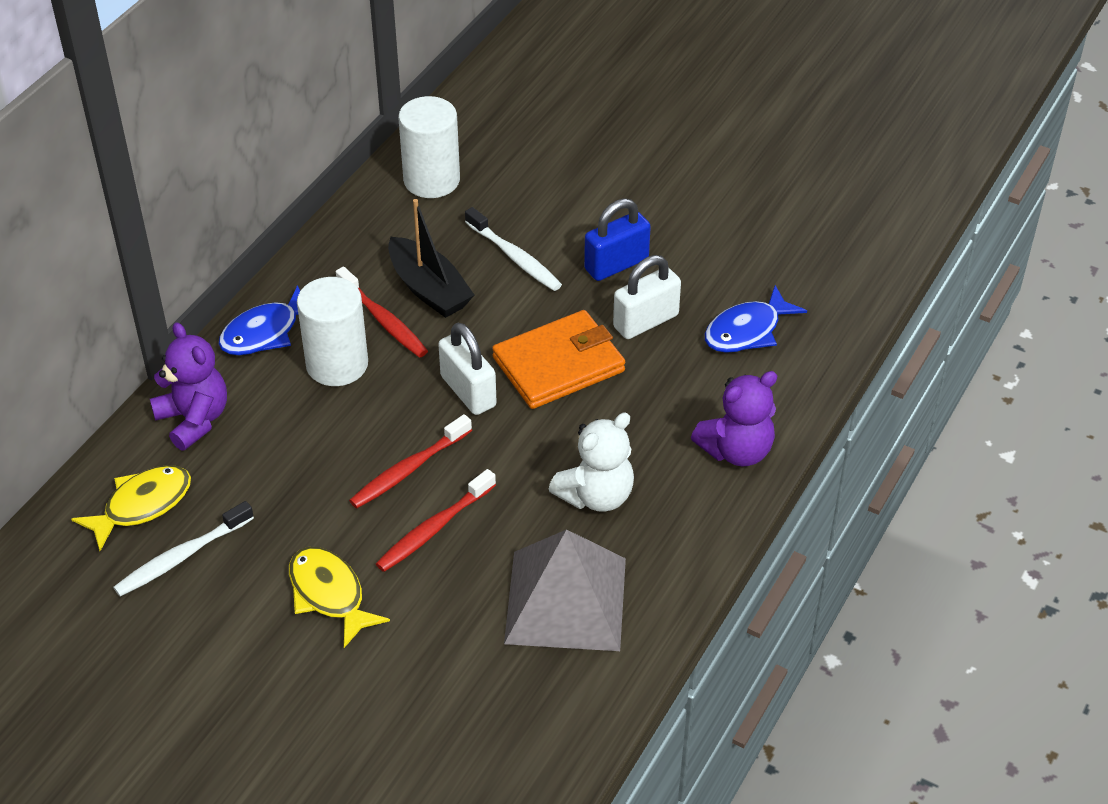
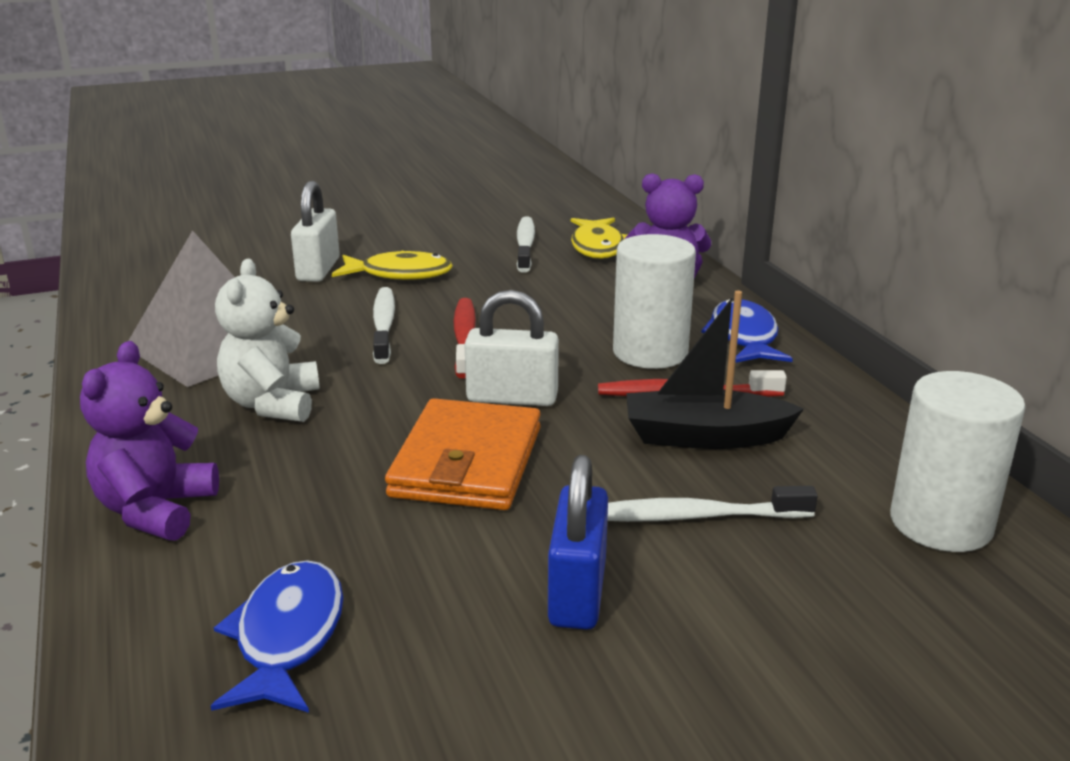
camera: 130 degrees right, 20 degrees down
red toothbrush [376,469,496,572] -> white toothbrush [373,287,395,364]
white padlock [613,255,681,339] -> white padlock moved to [291,181,340,282]

